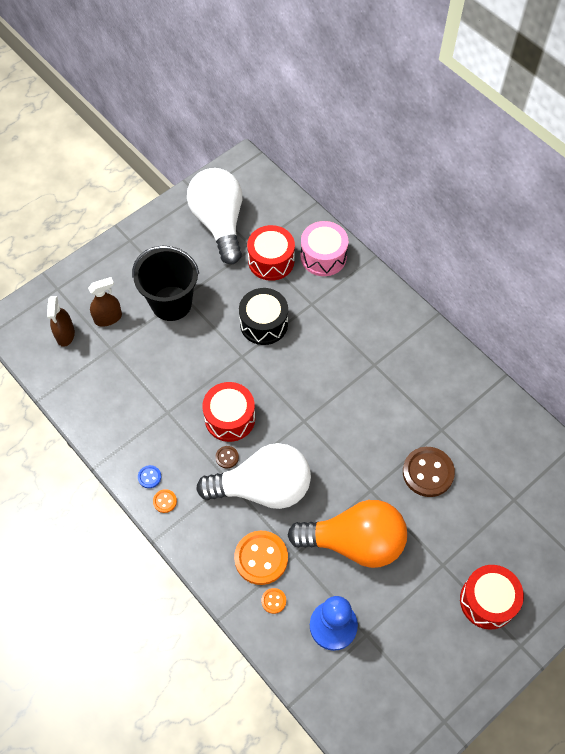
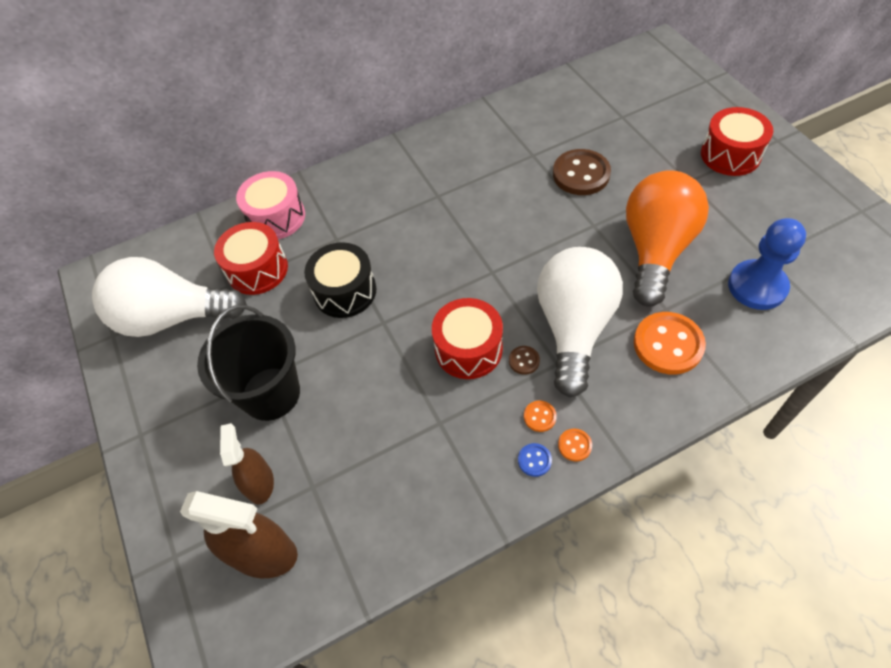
camera: 70 degrees left, 5 degrees down
brown spray bottle [47,296,75,347] -> brown spray bottle [180,491,298,578], size x1.56
orange button [261,588,286,614] -> orange button moved to [524,401,557,432]

